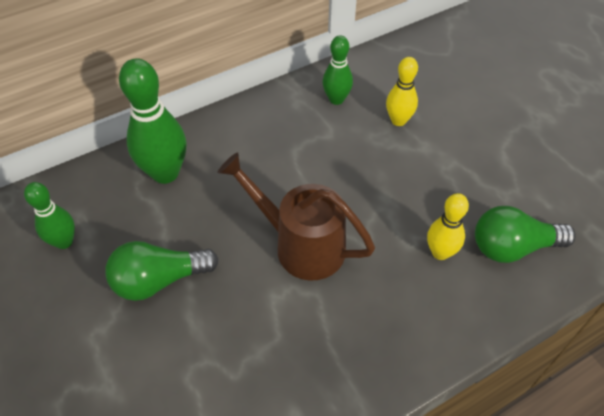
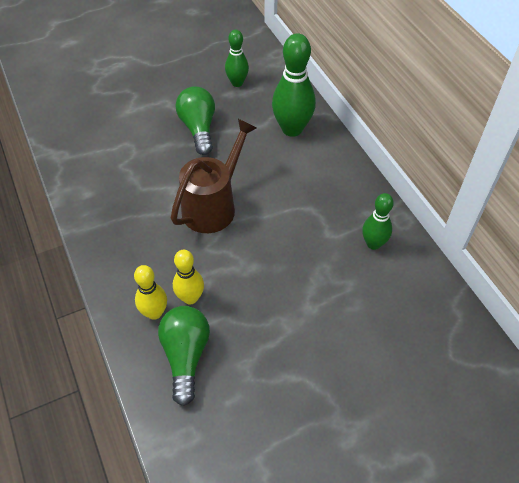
camera: 95 degrees right, 0 degrees up
yellow bowling pin [386,57,418,126] -> yellow bowling pin moved to [134,265,167,320]

